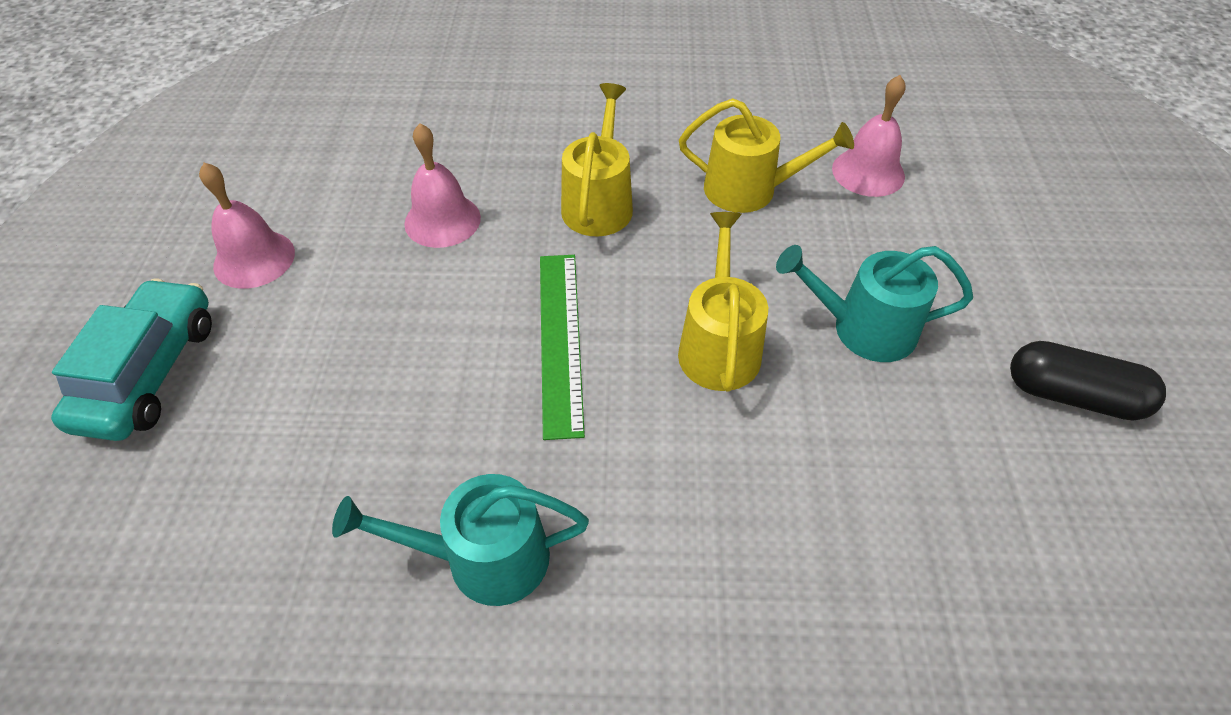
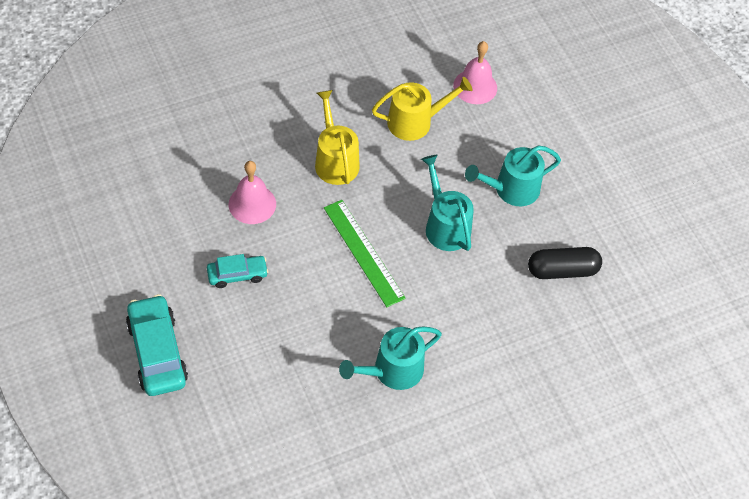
camera: 30 degrees left, 5 degrees up
pink bell [199,163,295,289] -> none
yellow watering can [678,212,768,391] -> turquoise watering can [421,155,474,251]
black capsule [1010,341,1166,421] -> black capsule moved to [528,247,602,279]
none -> turquoise car [207,254,268,288]

